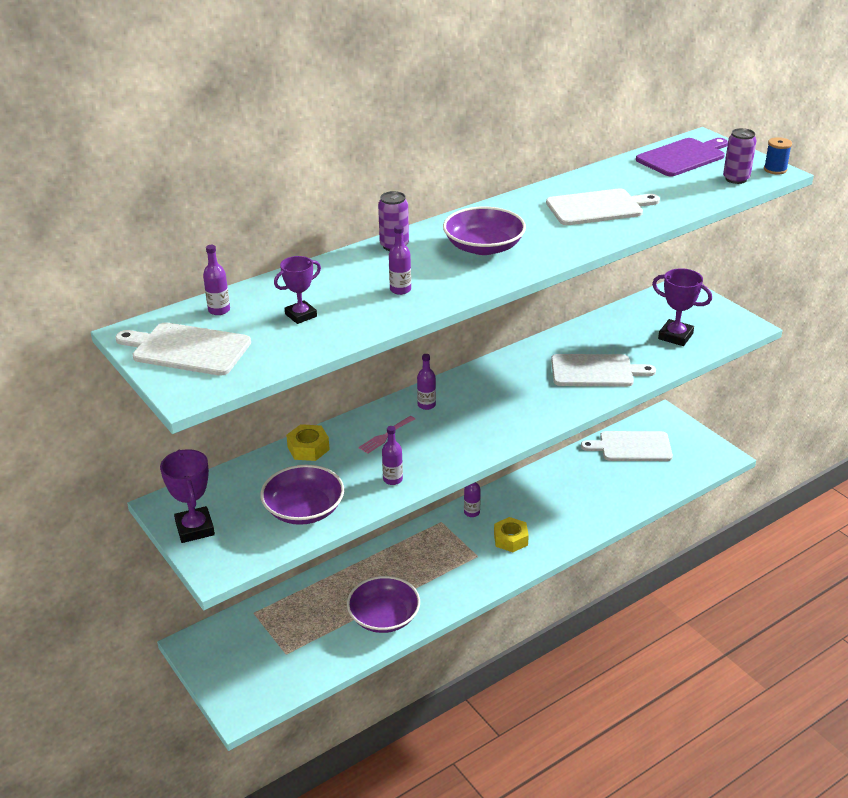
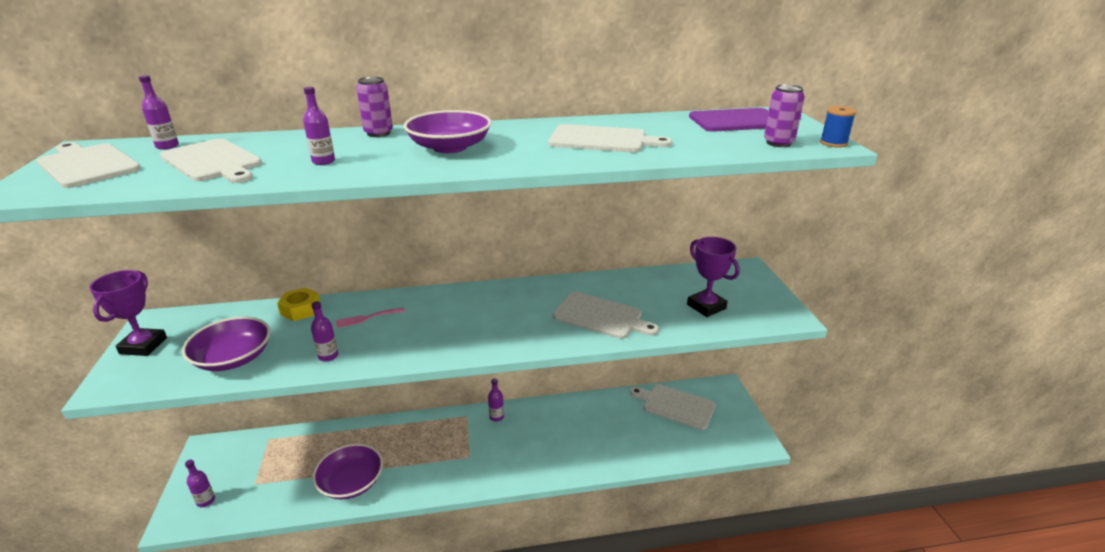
camera: 25 degrees right, 5 degrees down
purple trophy [274,256,321,324] -> white cutting board [160,138,262,183]
purple bottle [417,354,436,410] -> purple bottle moved to [185,460,215,507]
yellow nut [494,517,529,552] -> none

